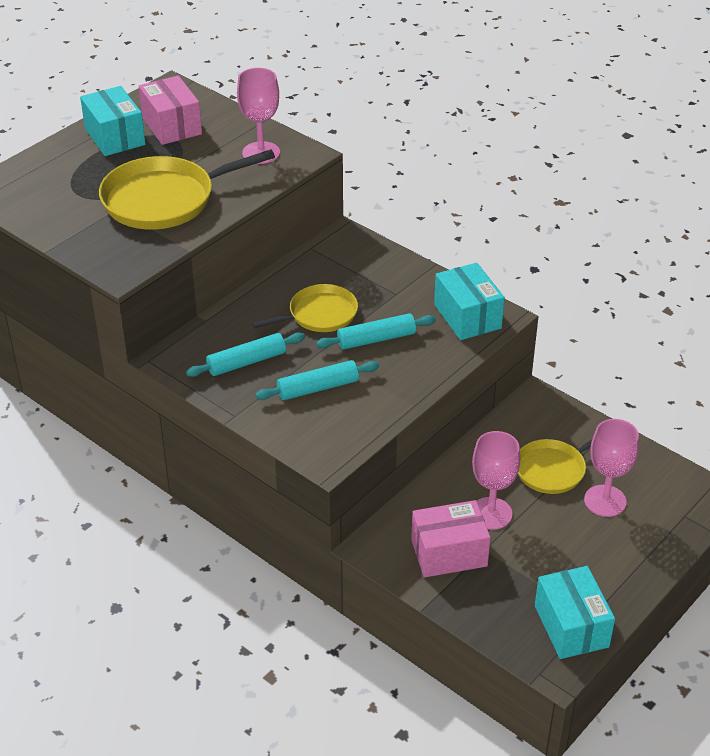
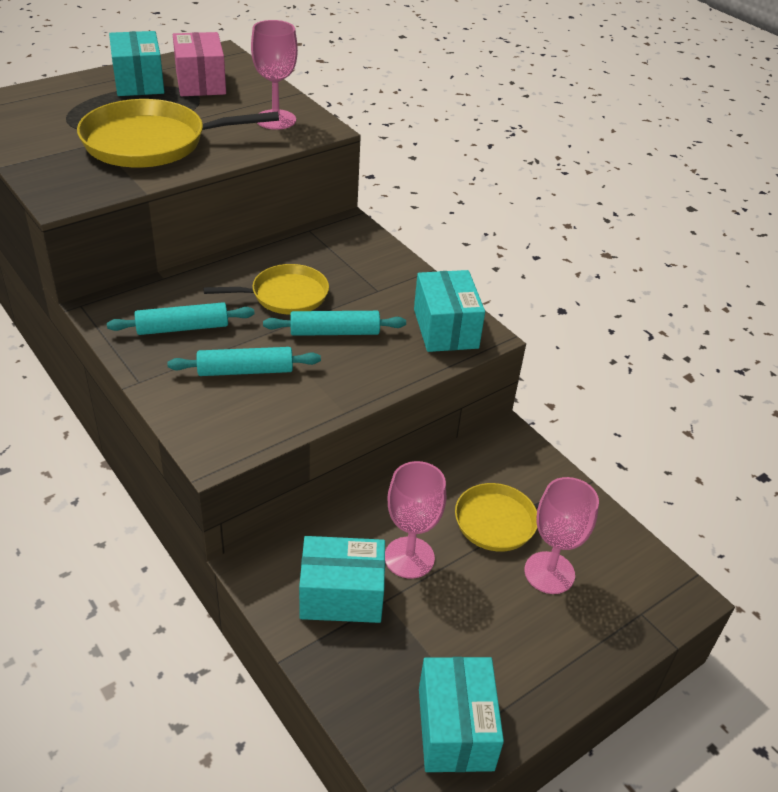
camera: 10 degrees right, 0 degrees up
pink box [411,500,491,578] -> turquoise box [299,536,385,623]

